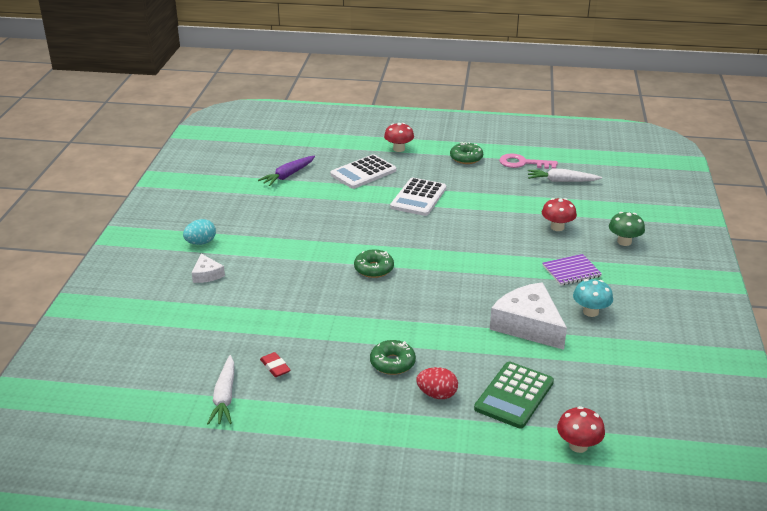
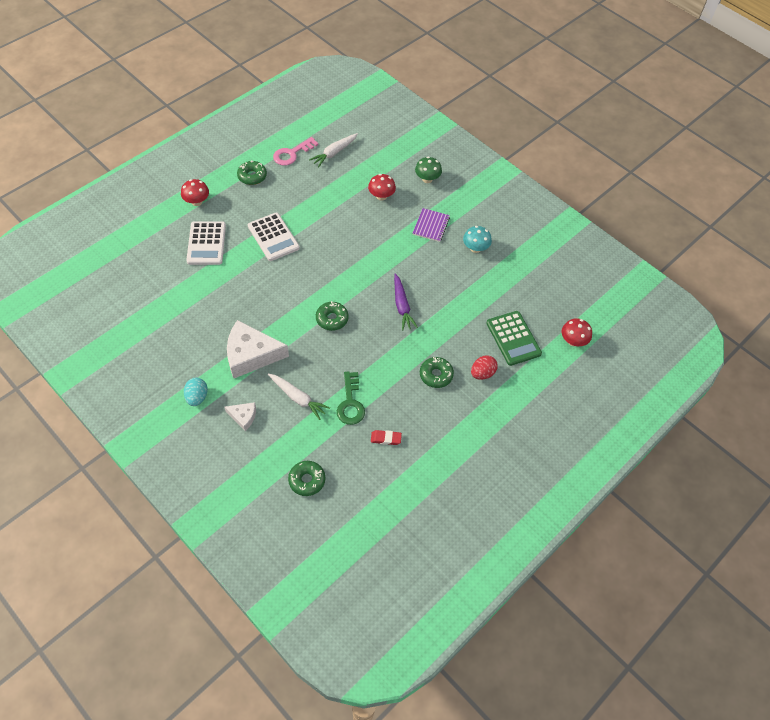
camera: 55 degrees left, 25 degrees up
white carrot [207,355,234,425] -> white carrot moved to [268,373,330,420]
purple carrot [258,156,315,186] -> purple carrot moved to [394,274,418,330]
white cheese [490,282,567,350] -> white cheese moved to [227,320,289,378]
none -> green donut [288,461,325,496]
none -> green key [337,372,365,425]

